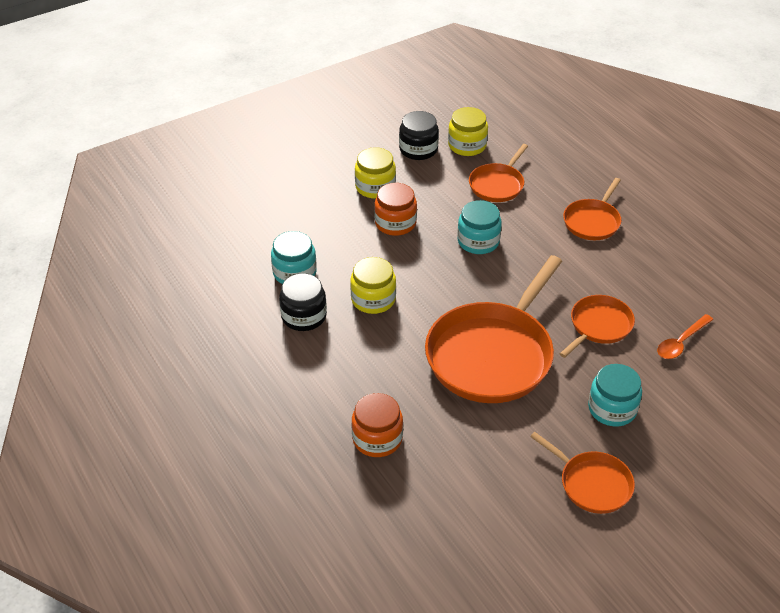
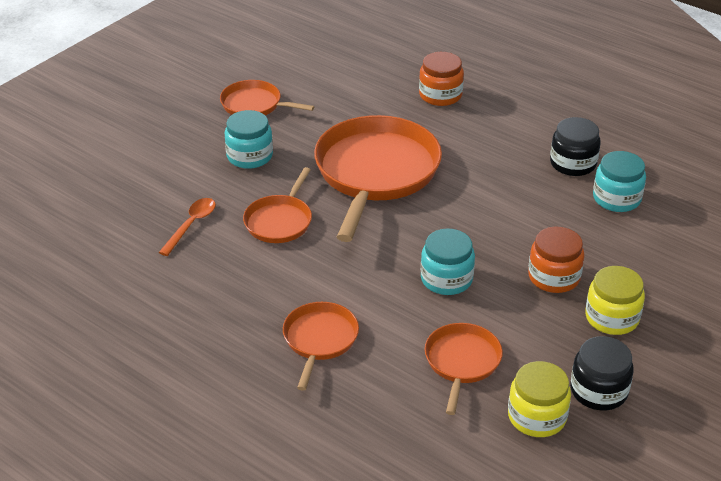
camera: 160 degrees right, 5 degrees down
yellow jar [350,257,396,314] -> none

